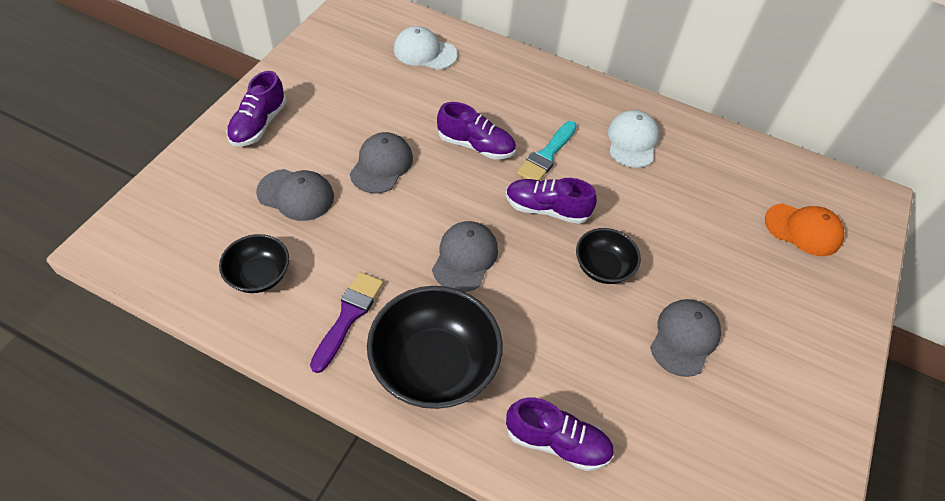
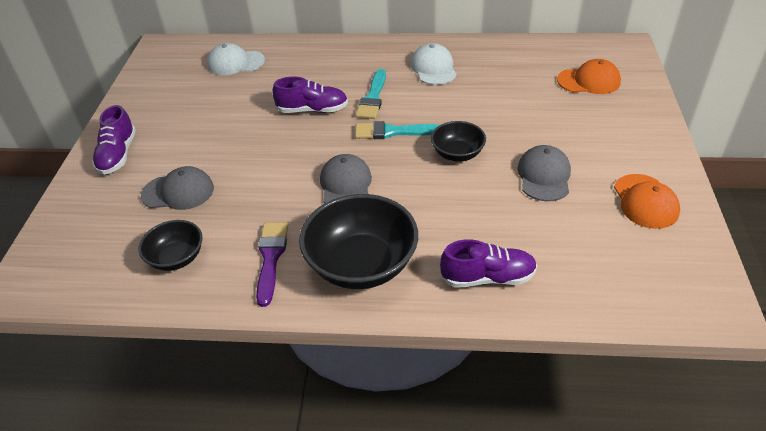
camera: 15 degrees left, 10 degrees down
grey cap [350,132,413,193] -> none
purple shoe [506,178,597,224] -> turquoise brush [355,121,440,139]
none -> orange cap [614,174,680,229]

